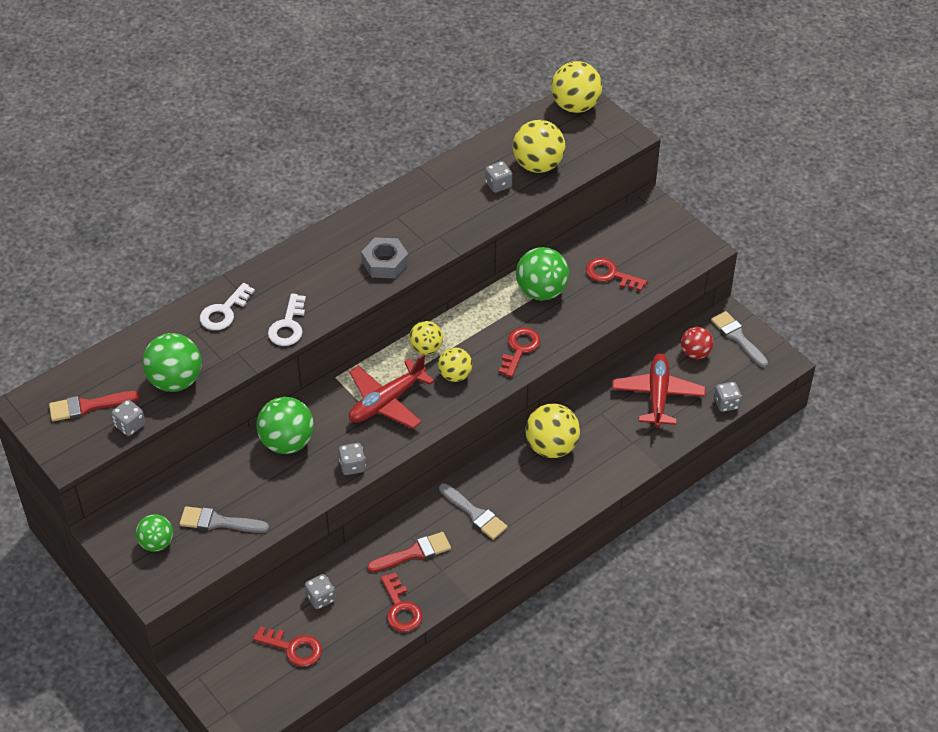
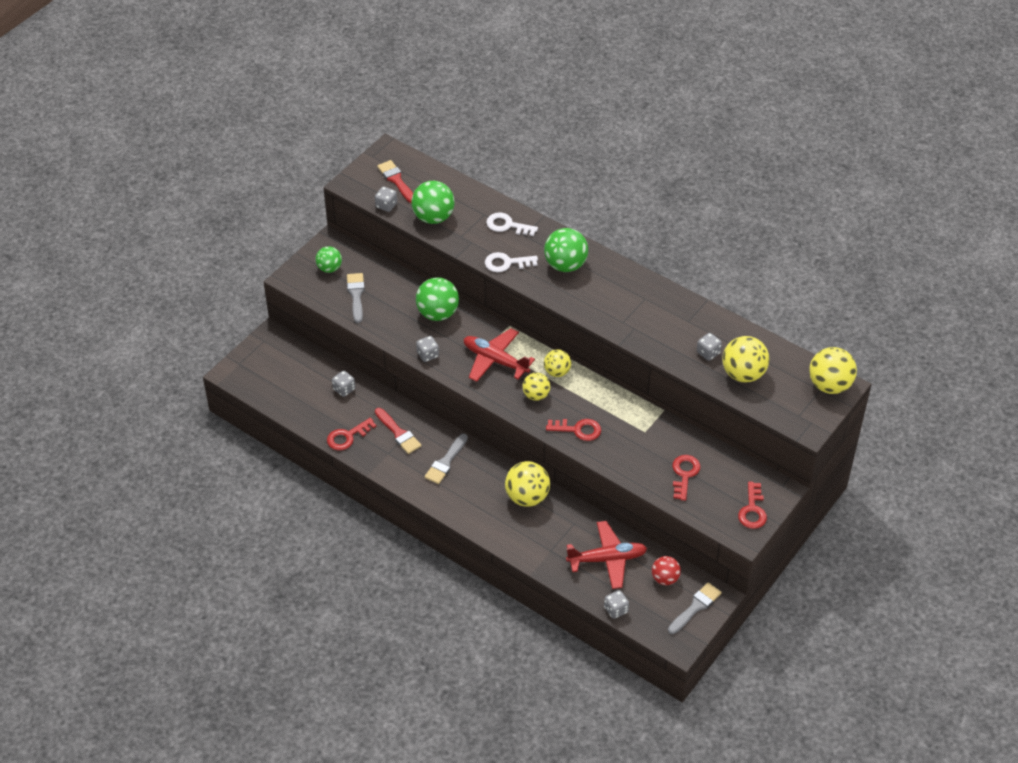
camera: 75 degrees right, 0 degrees up
red key [253,626,322,667] -> red key moved to [738,482,767,529]
grey nut [361,237,409,278] -> none
green ball [516,247,569,301] -> green ball moved to [544,228,588,272]

